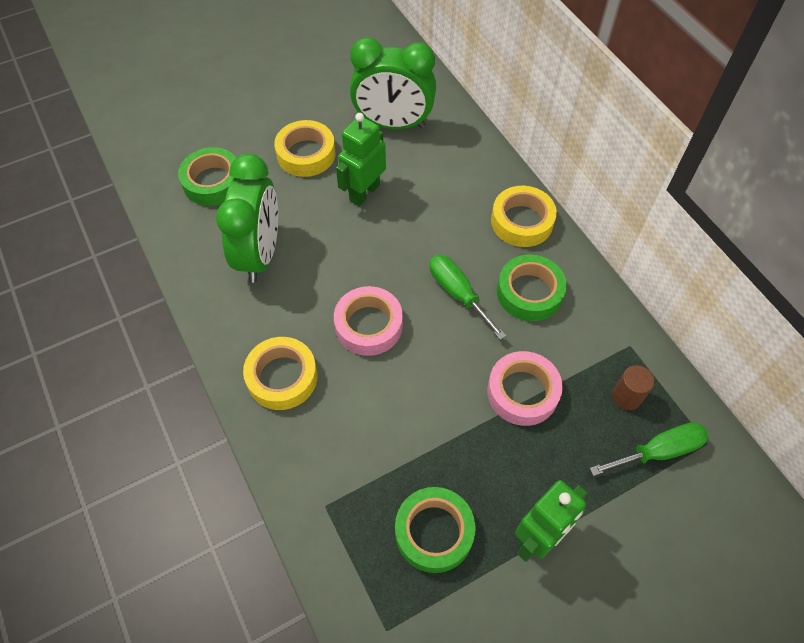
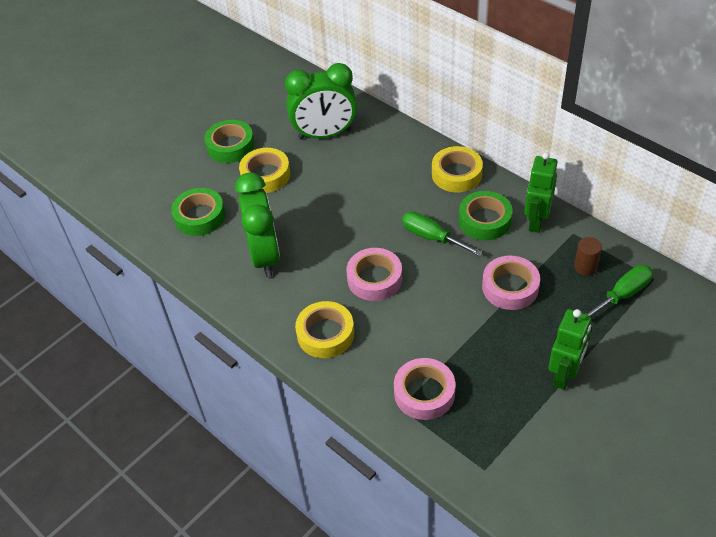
camera: 15 degrees left, 10 degrees down
green robot [336,113,386,206] -> green robot moved to [524,152,557,233]
green tape [395,487,476,573] -> green tape moved to [204,120,255,163]
none -> pink tape [394,358,455,420]

